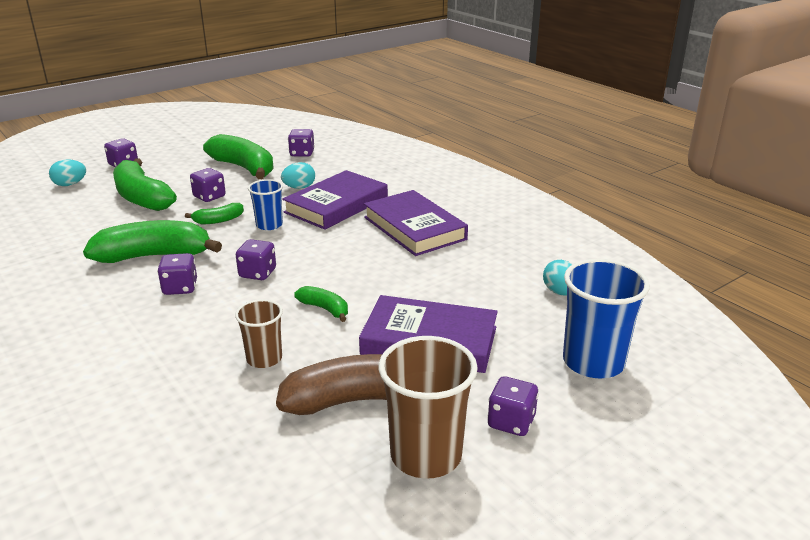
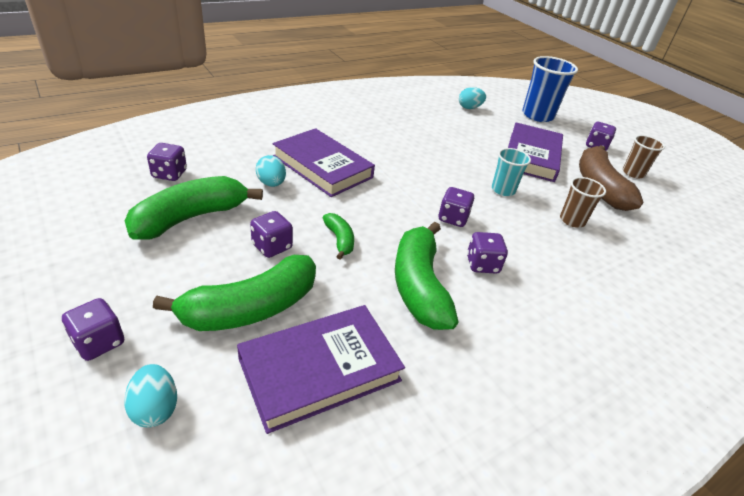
camera: 90 degrees left, 10 degrees up
blue cup [248,179,283,230] -> none
green banana [294,286,348,322] -> turquoise cup [492,148,531,196]
purple book [364,190,468,256] -> purple book moved to [237,305,405,434]
brown cup [379,336,478,479] -> brown cup [623,135,665,178], size x0.58

